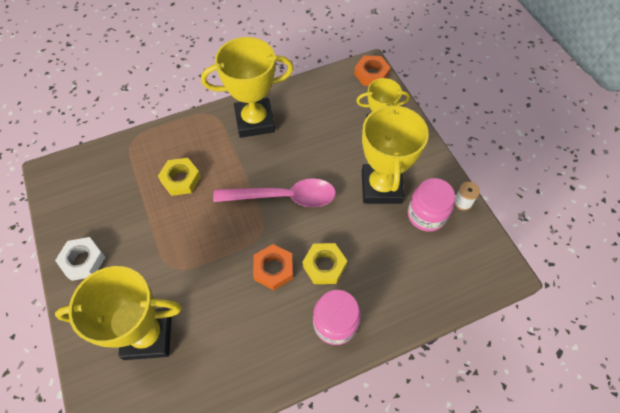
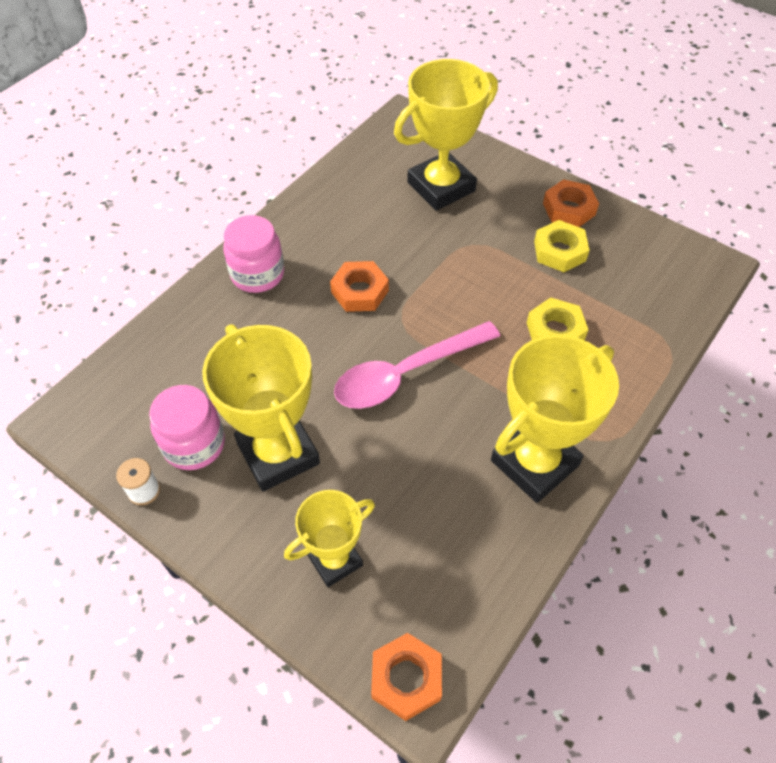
camera: 150 degrees right, 5 degrees down
white nut [55,237,105,281] -> orange nut [543,179,599,227]
yellow nut [303,243,347,284] -> yellow nut moved to [534,220,590,272]

